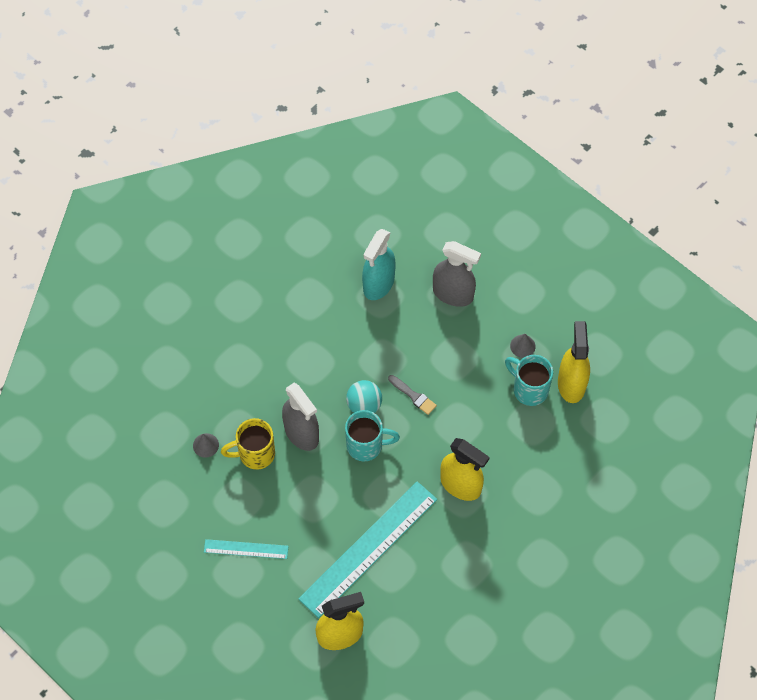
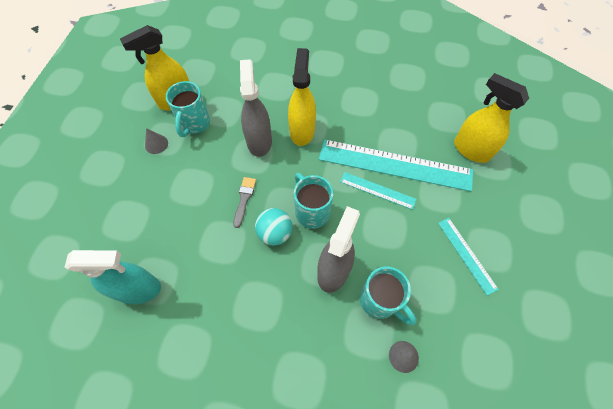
camera: 120 degrees left, 0 degrees up
yellow mug [221,418,275,470] -> turquoise mug [360,267,417,325]
grey spray bottle [433,241,481,307] -> grey spray bottle moved to [240,59,272,157]
none -> turquoise ruler [340,172,416,210]

